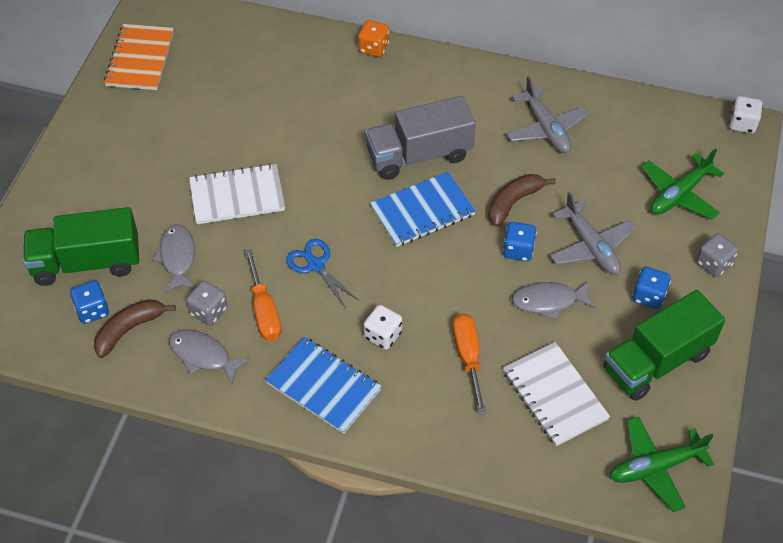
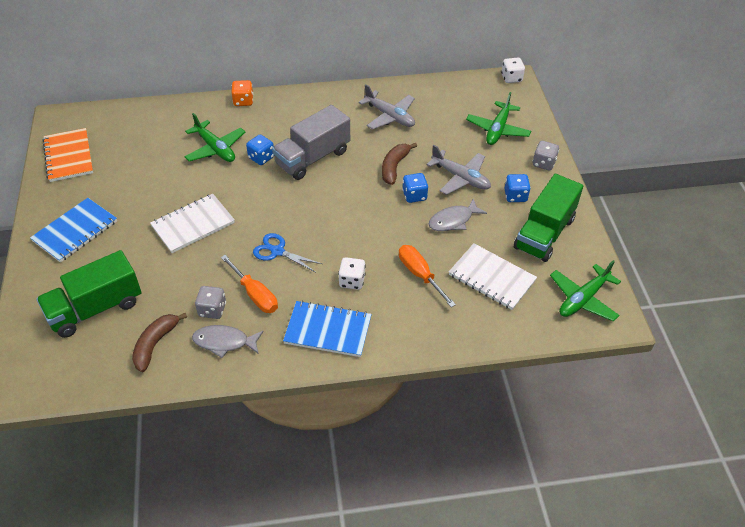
camera: 25 degrees left, 5 degrees down
blue dice [70,280,109,324] -> blue dice moved to [246,135,274,165]
grey fish [152,224,196,292] -> none
blue notebook [370,172,476,247] -> blue notebook moved to [30,198,117,263]
none -> green plane [184,113,245,162]

